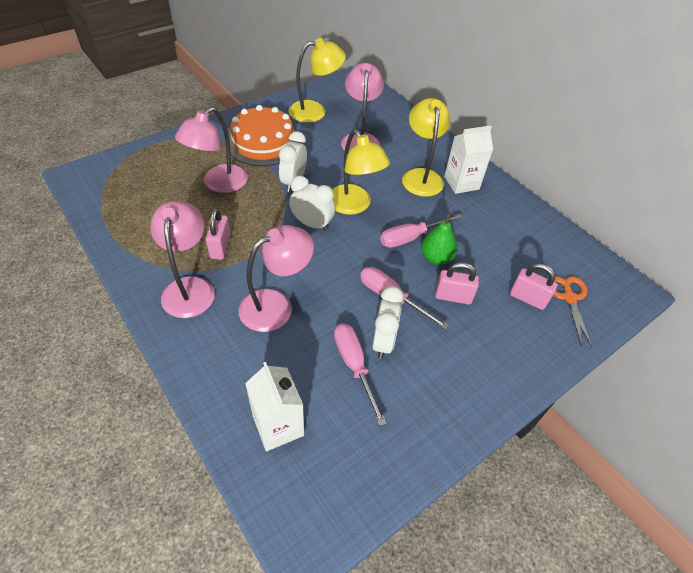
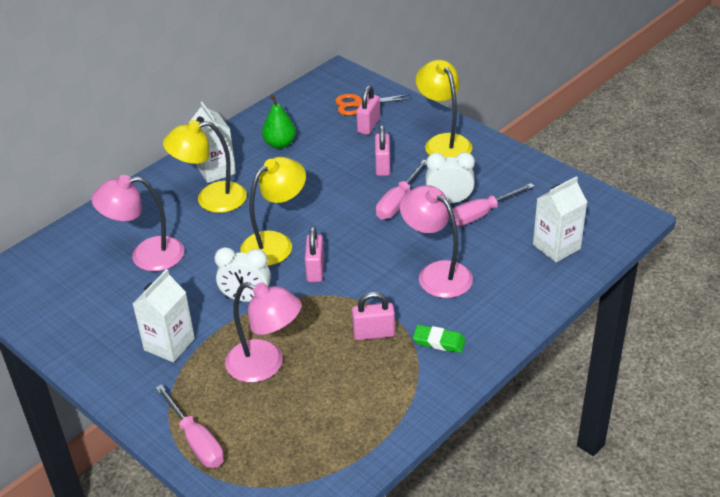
camera: 95 degrees left, 10 degrees down
pink lamp [150,201,215,318] -> green eraser [413,325,466,353]
orange cake [229,105,300,166] -> white carton [133,269,195,362]
yellow lamp [288,38,346,123] -> yellow lamp moved to [416,60,472,157]
white clock [289,176,335,231] -> pink padlock [305,226,324,282]
pink screwdriver [380,214,463,248] -> pink screwdriver moved to [155,384,224,468]
green pear [421,212,457,265] -> green pear moved to [262,95,296,149]

